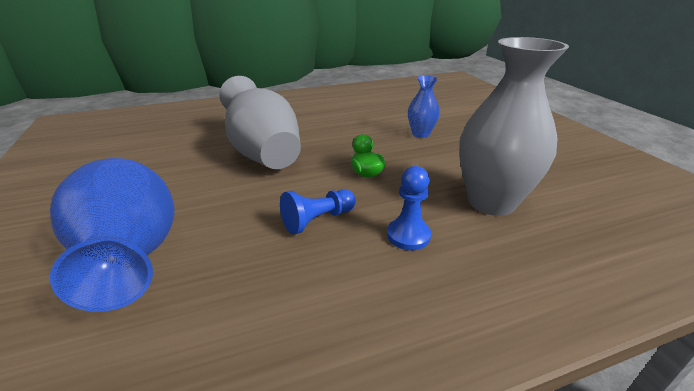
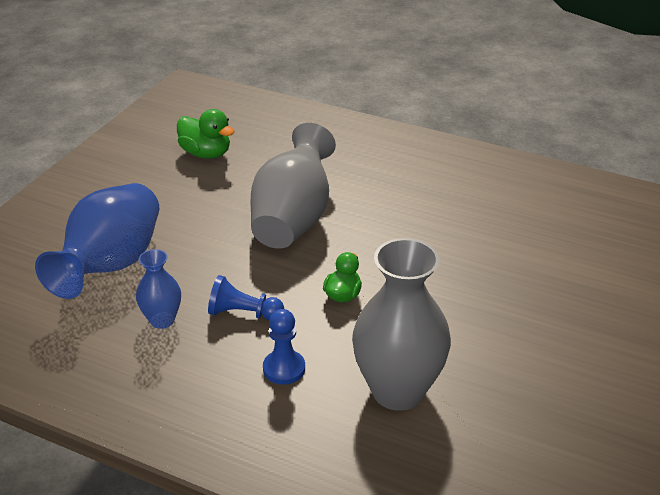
camera: 45 degrees right, 5 degrees up
blue vase [408,75,440,138] -> blue vase moved to [136,249,181,329]
none -> green duck [177,109,235,159]

